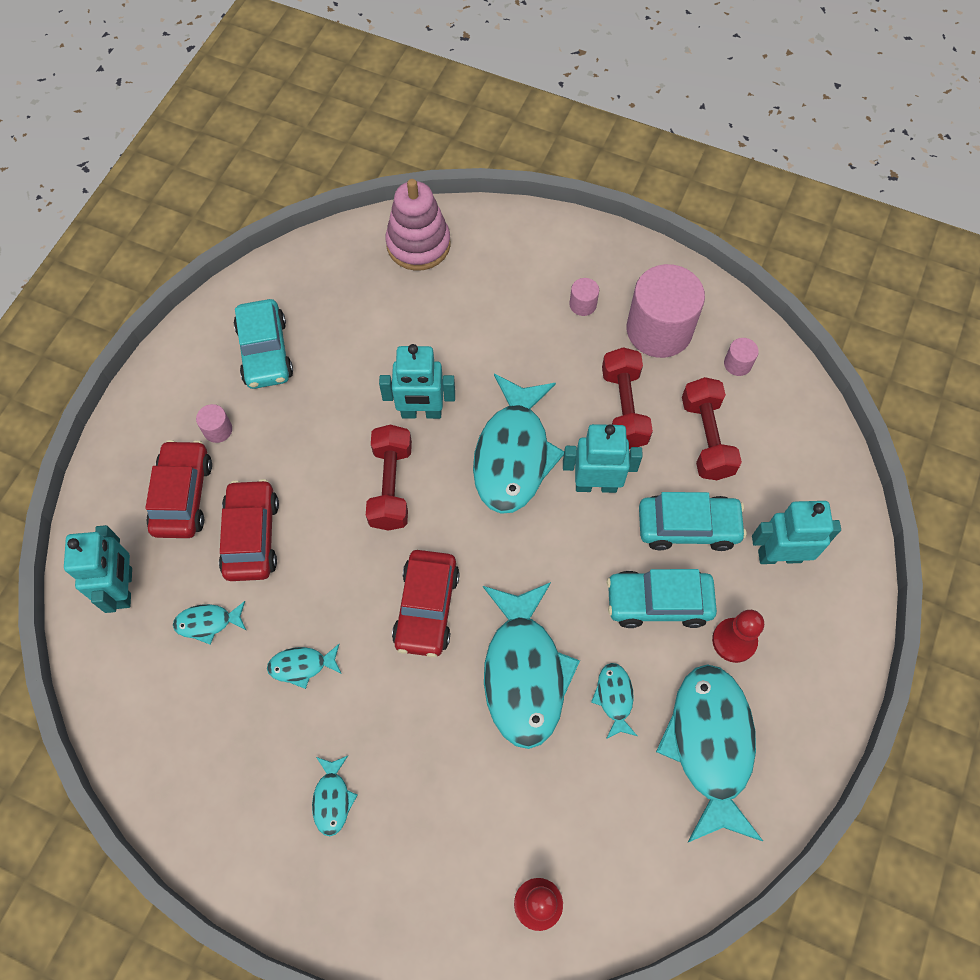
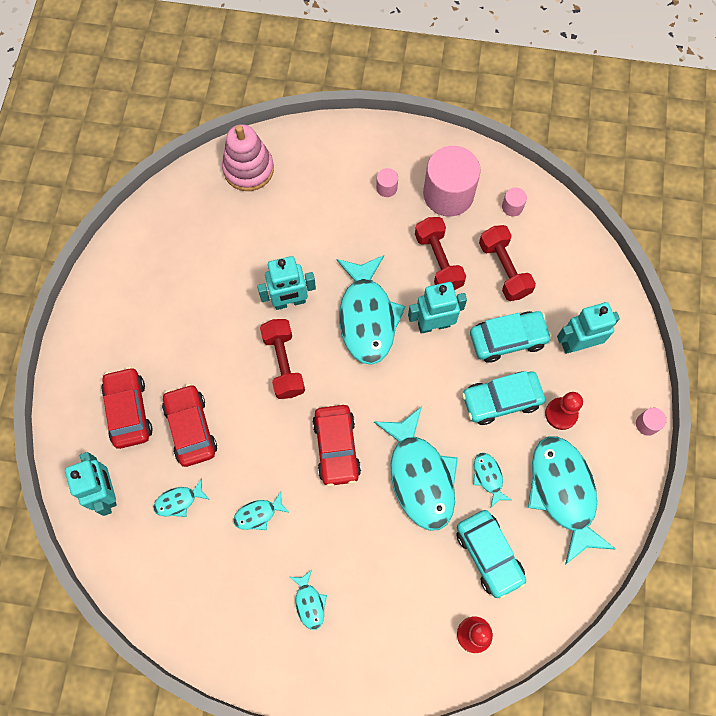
camera: 15 degrees left, 5 degrees up
pink cylinder [196,404,232,443] -> pink cylinder moved to [636,408,666,436]
turquoise car [234,299,293,389] -> turquoise car moved to [456,510,526,599]

